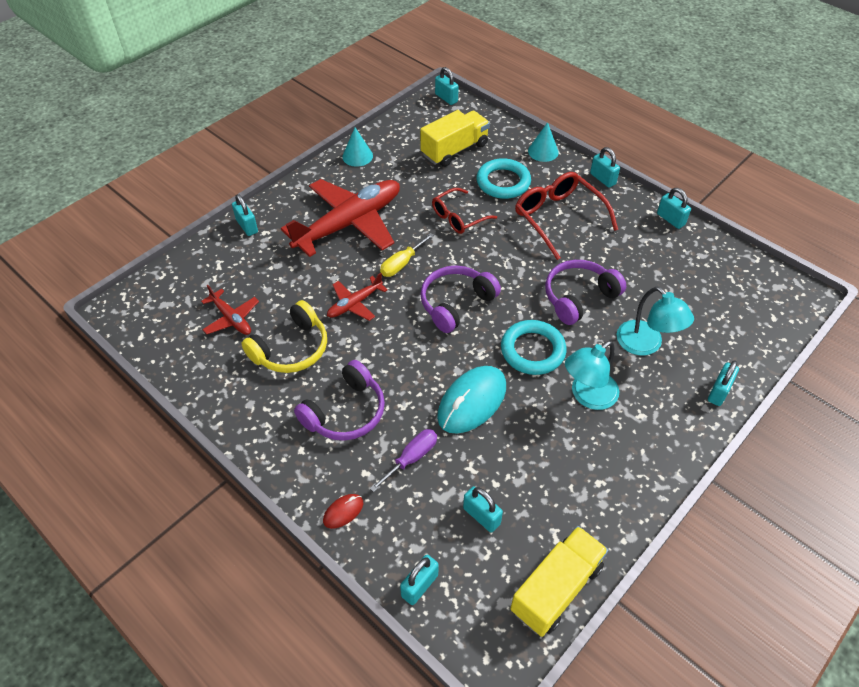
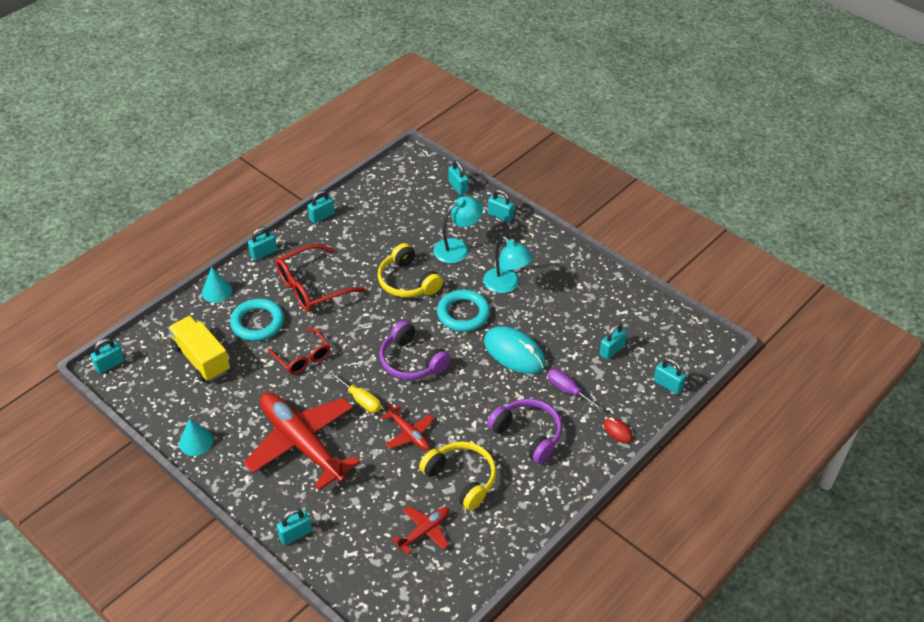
camera: 90 degrees left, 5 degrees down
yellow truck [510,526,609,637] -> none
purple headphones [545,260,626,325] -> yellow headphones [378,243,443,298]
none -> turquoise padlock [448,160,468,195]

